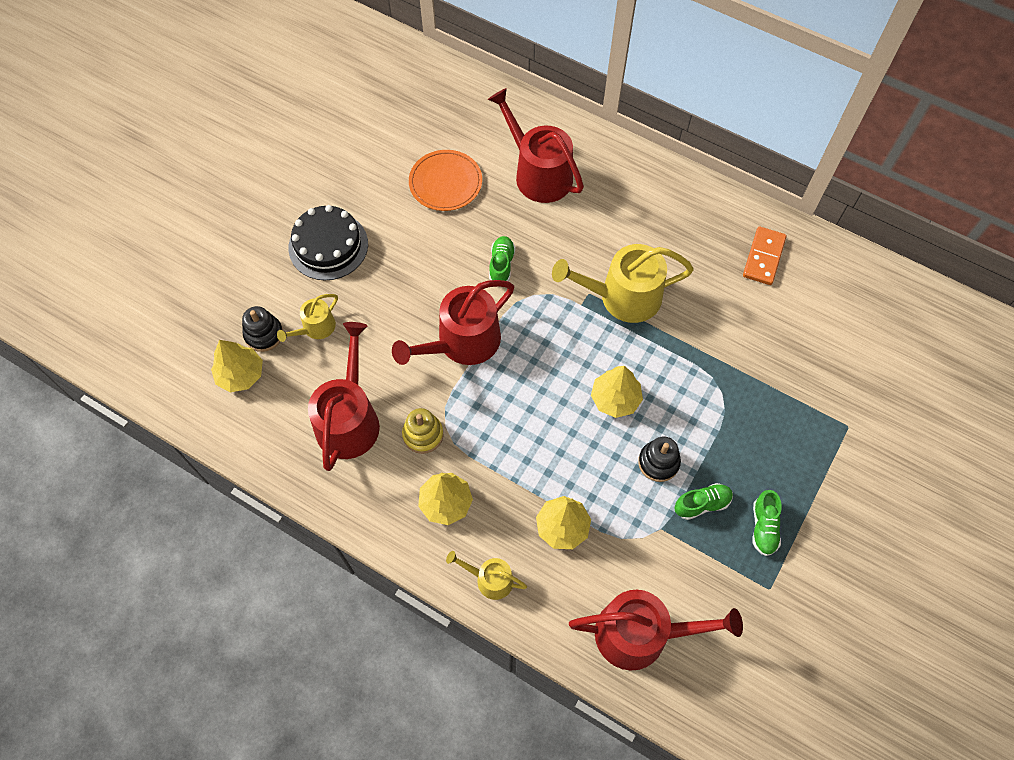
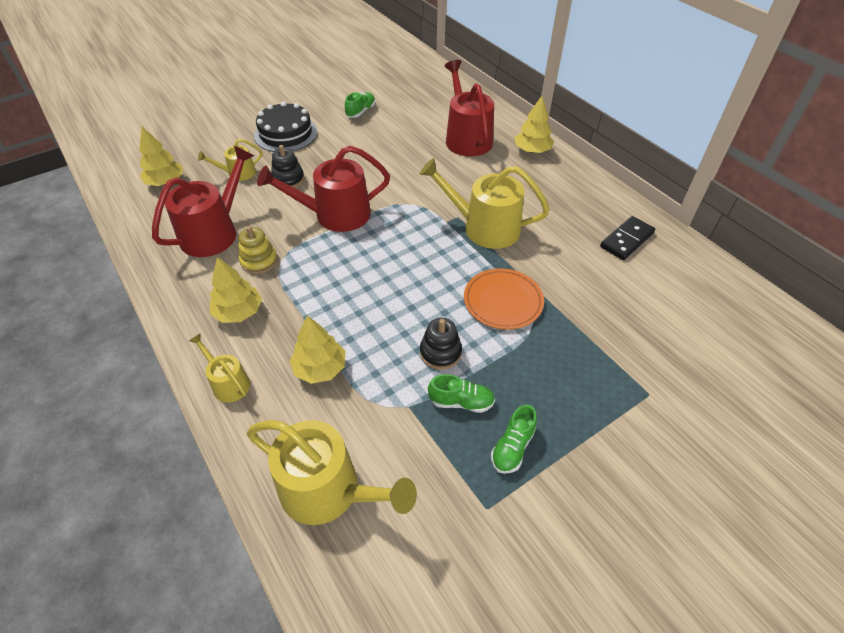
camera: 25 degrees right, 15 degrees down
black stacking toy [242,306,283,352] -> black stacking toy moved to [271,145,305,188]
orange plate [409,150,482,211] -> orange plate moved to [464,268,544,330]
green shoe [489,236,515,281] -> green shoe moved to [345,92,376,118]
red watering can [569,590,743,670] -> yellow watering can [247,420,417,525]
yellow tree [591,366,643,418] -> yellow tree moved to [515,96,554,153]
orange domino [743,227,786,285] -> black domino [600,216,655,260]

